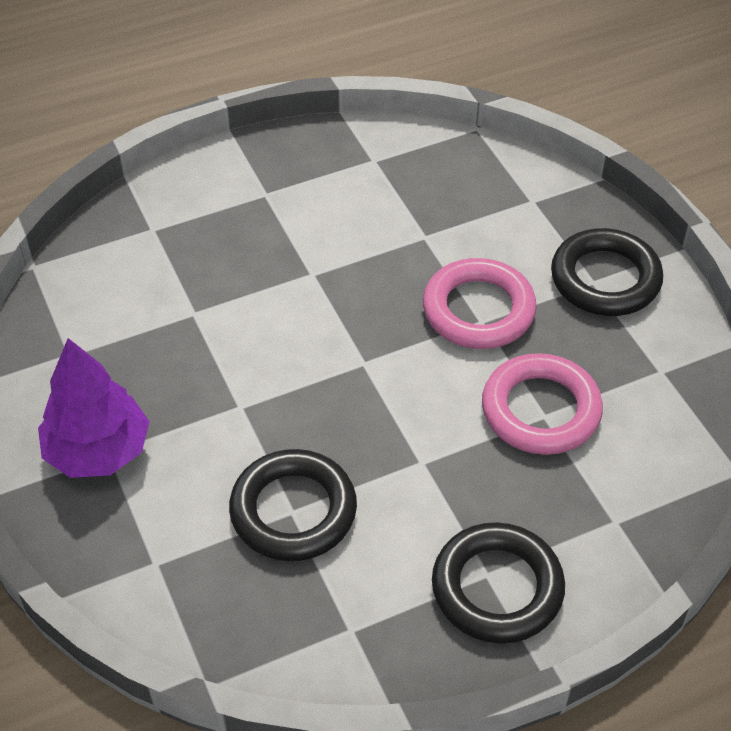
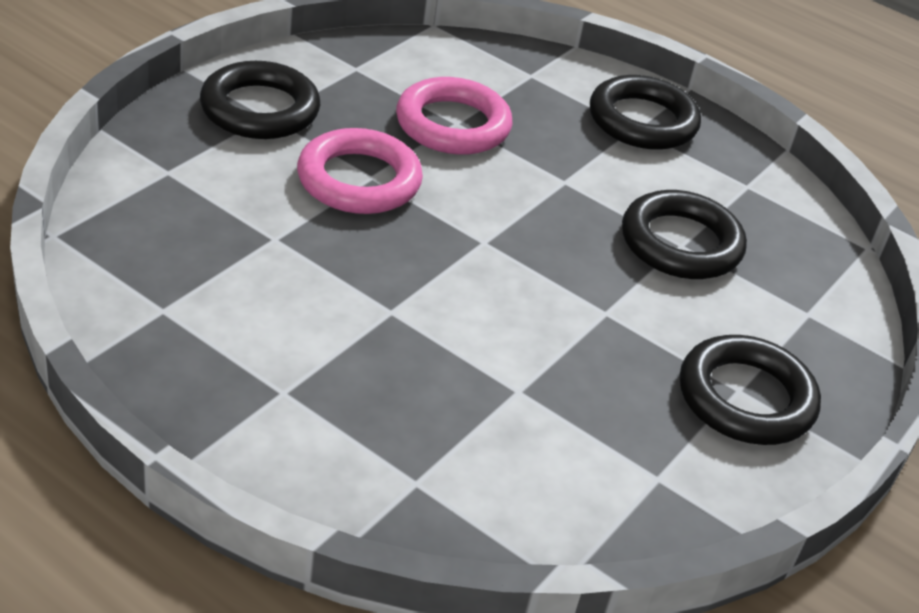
camera: 125 degrees left, 10 degrees down
purple tree [38,338,150,478] -> black ring [680,335,821,445]

